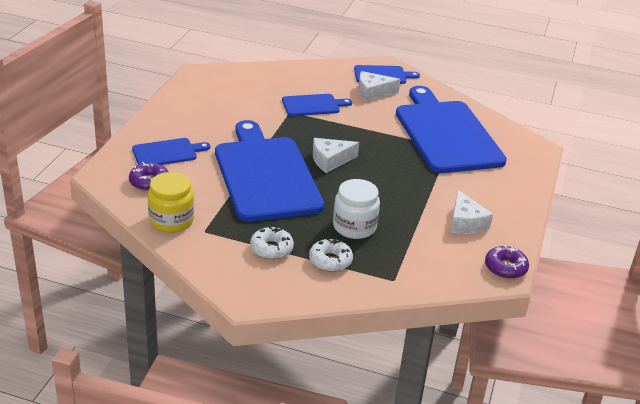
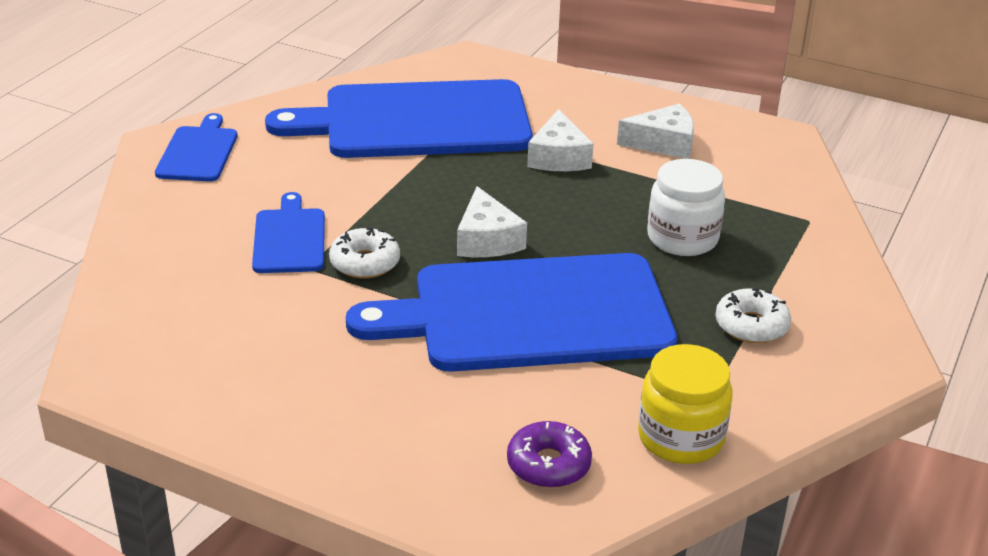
camera: 80 degrees left, 0 degrees up
blue cutting board [132,138,210,165] -> none
white donut [309,238,353,272] -> white donut moved to [329,227,400,278]
white cheese [359,71,400,102] -> white cheese moved to [527,109,593,171]
purple donut [485,245,529,279] -> none

